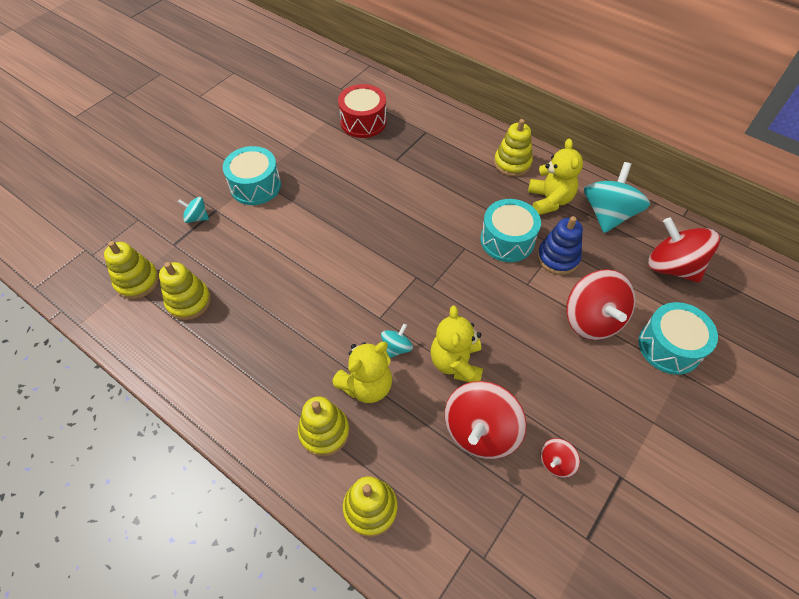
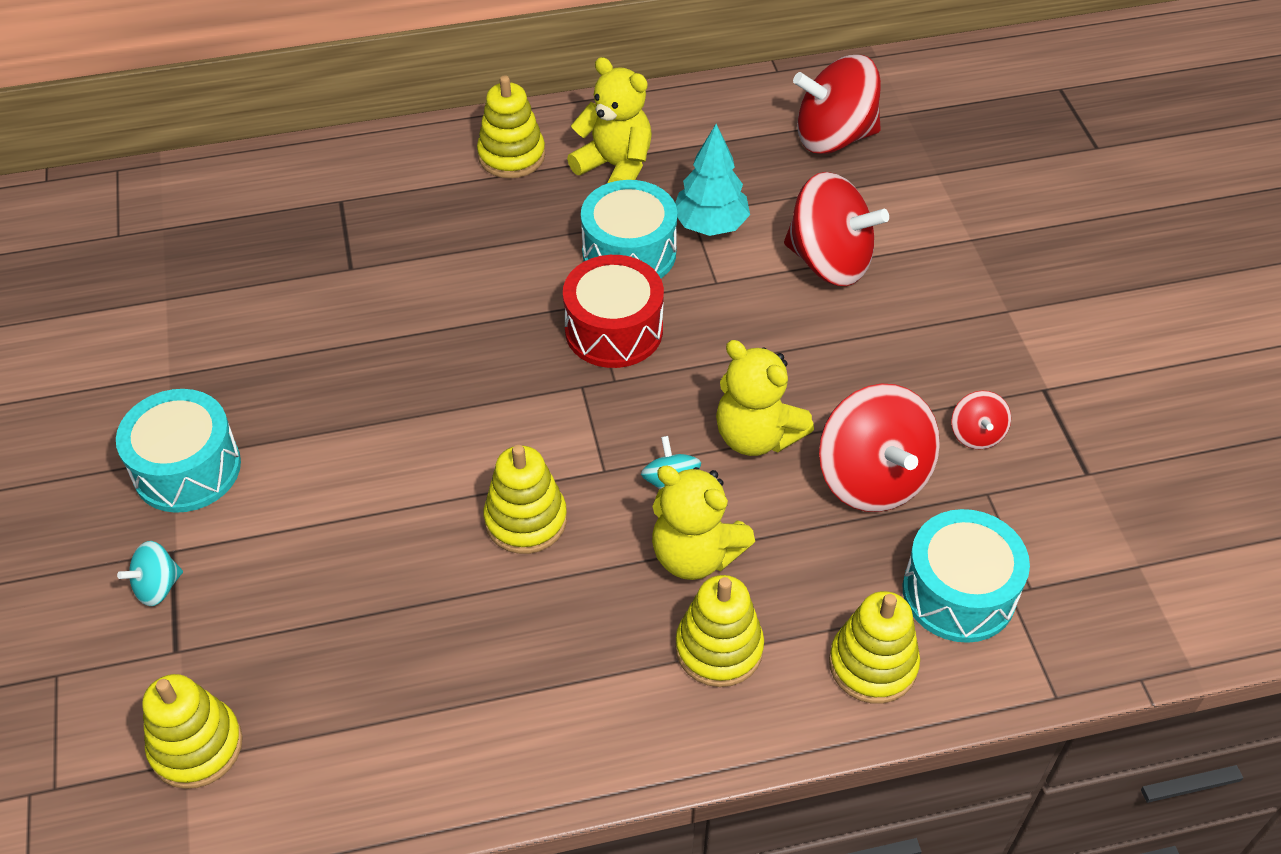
camera: 50 degrees left, 5 degrees down
yellow stacking toy [159,262,211,320] -> yellow stacking toy moved to [484,445,567,554]
yellow teddy bear [332,342,392,403] -> yellow teddy bear turned 120 degrees clockwise [652,465,755,580]
red drum [338,84,387,138] -> red drum moved to [563,255,664,368]
blue stacking toy [537,216,583,275] -> turquoise tree [675,124,750,236]
turquoise spinning top [584,162,650,233] -> none
turquoise drum [639,302,718,375] -> turquoise drum moved to [903,509,1030,643]

